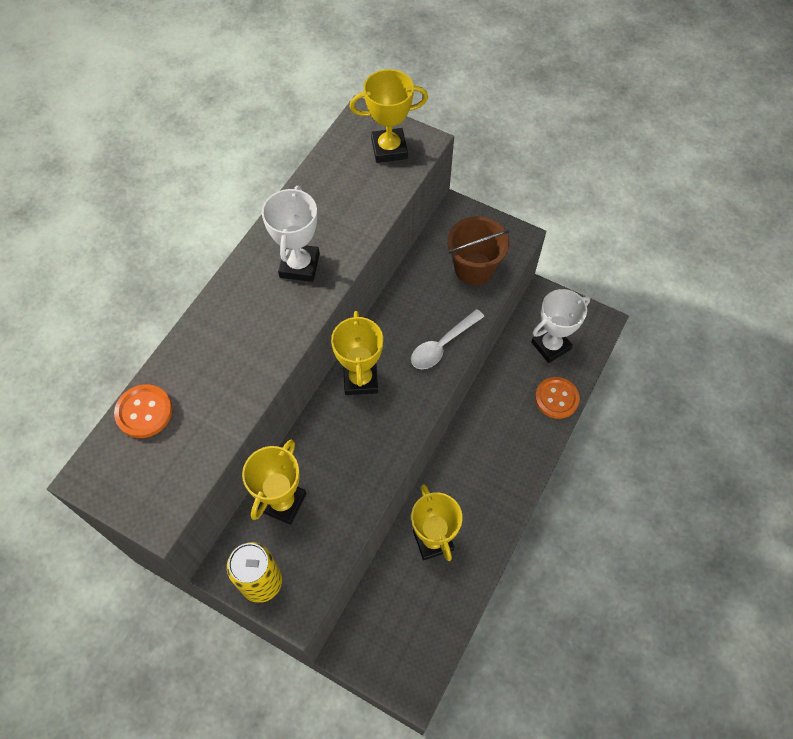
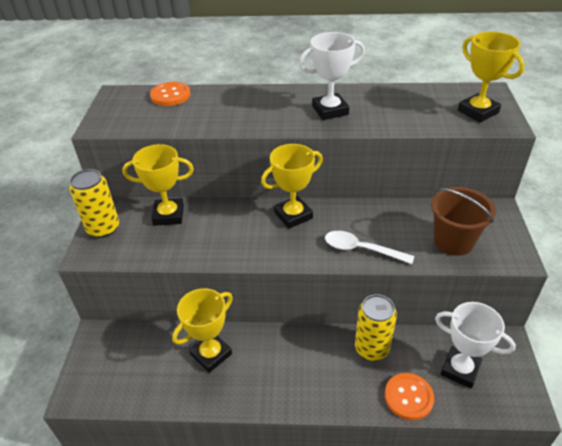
camera: 65 degrees right, 20 degrees down
none -> yellow can [355,294,397,361]

